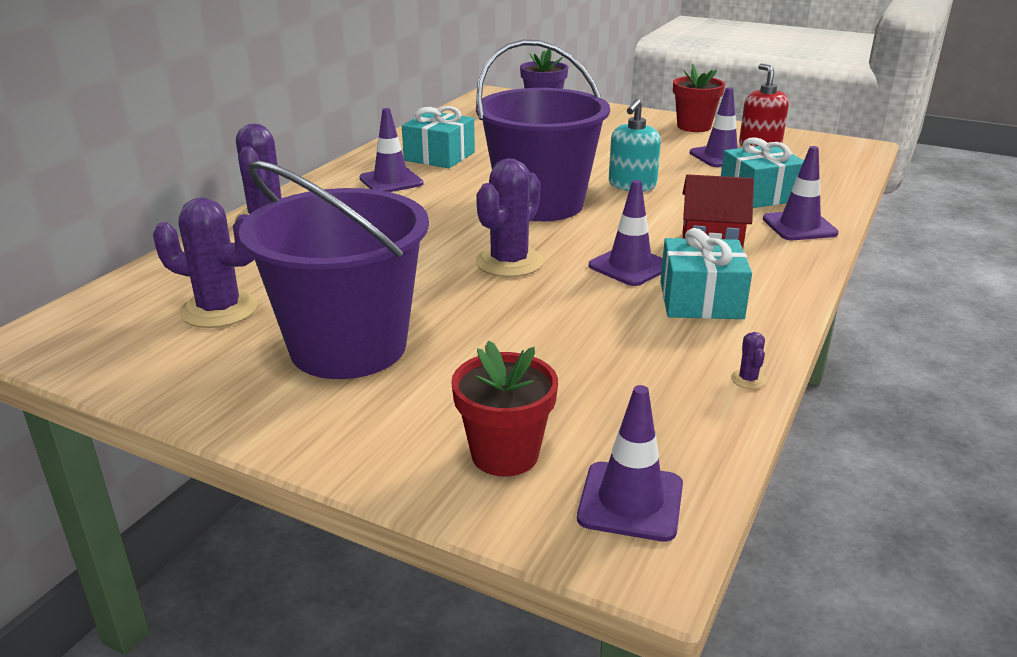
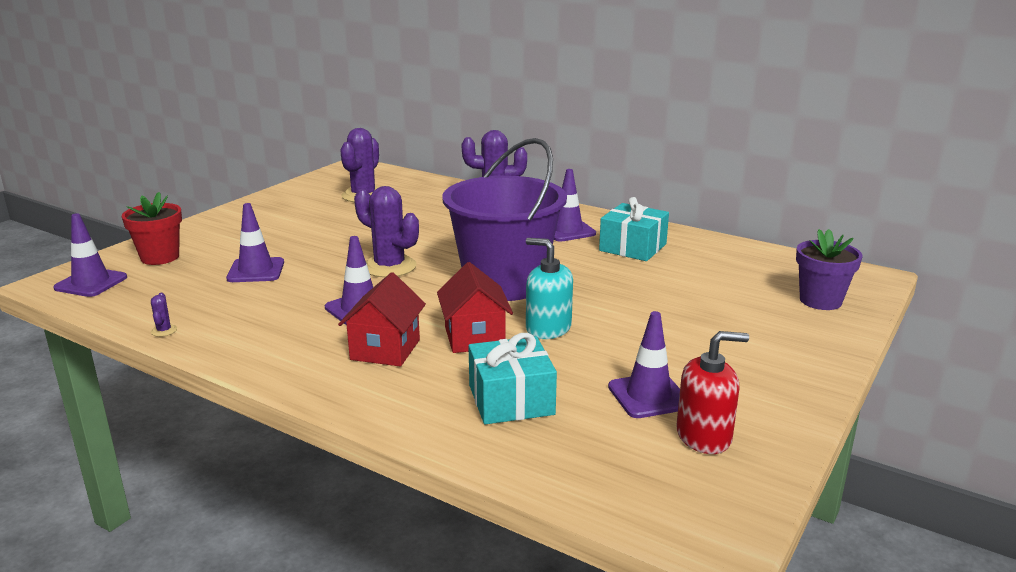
camera: 95 degrees right, 5 degrees down
purple bucket [239,161,429,379] -> none
turquoise gift [660,228,752,319] -> none
red flower pot [673,64,725,132] -> none
purple cactus [731,332,766,389] -> purple cactus turned 75 degrees clockwise [151,293,177,337]
purple traffic cone [763,146,839,240] -> purple traffic cone moved to [226,203,284,282]
none -> red house [437,262,513,353]

